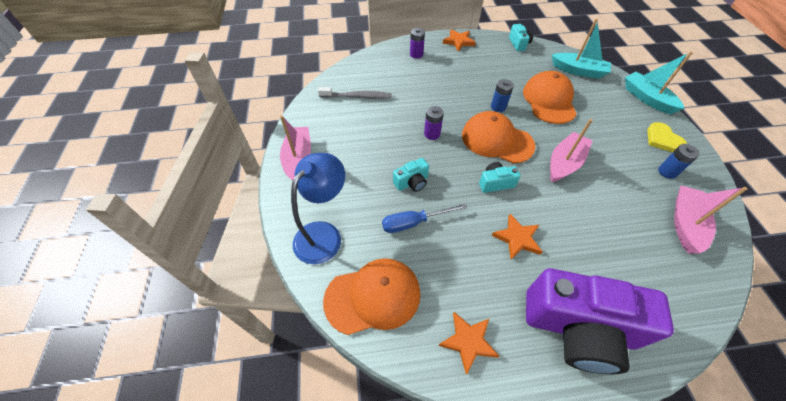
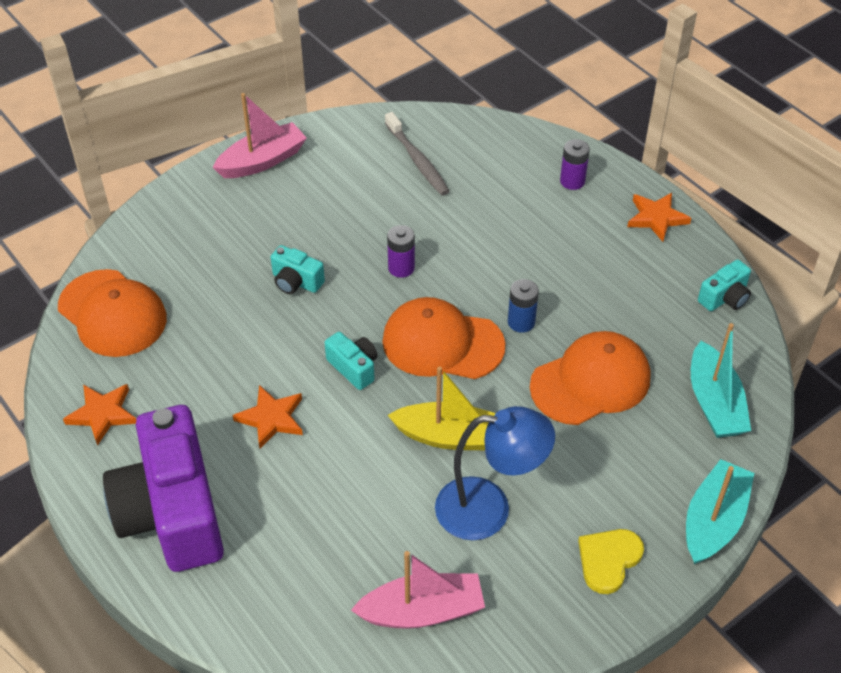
camera: 60 degrees right, 5 degrees down
blue lamp [291,153,345,264] -> blue lamp moved to [435,406,555,540]
blue screwdriver [382,204,467,233] -> none
orange cap [462,111,535,164] -> orange cap turned 75 degrees counterclockwise [382,297,505,379]
pink boat [550,119,593,182] -> yellow boat [388,366,496,450]
blue battery [658,144,700,179] -> none

